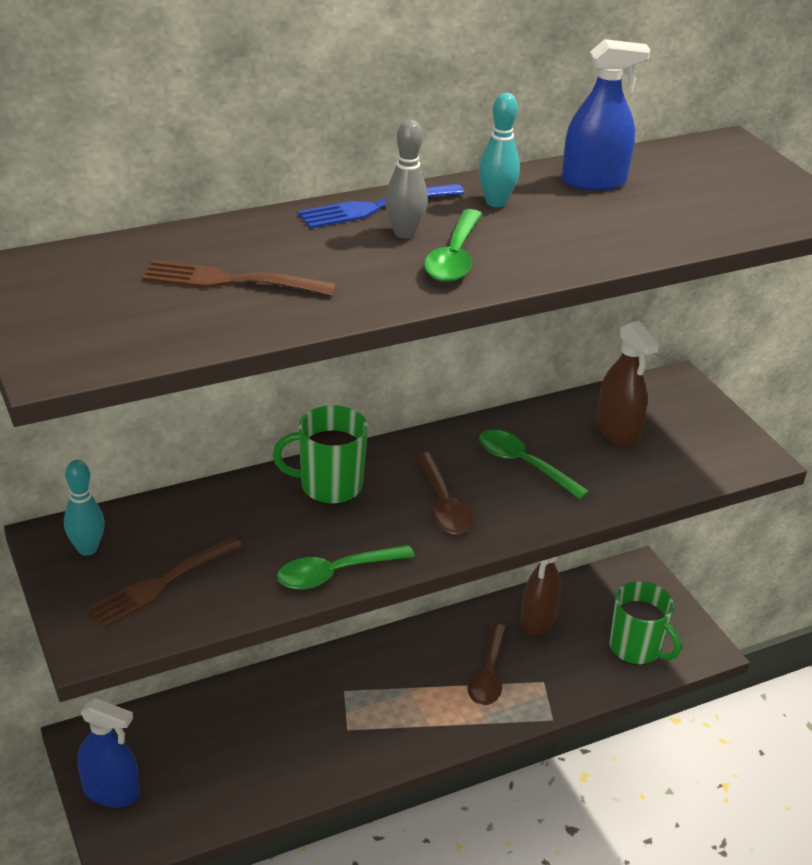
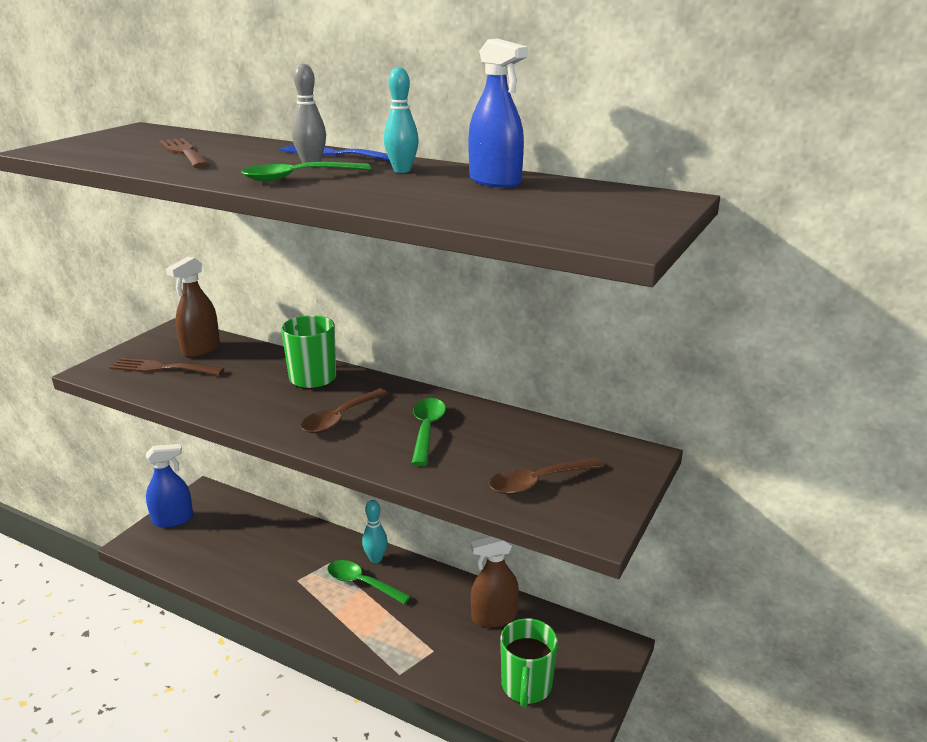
camera: 55 degrees right, 10 degrees down
turquoise bowling pin [64,460,105,556] -> turquoise bowling pin moved to [362,500,388,563]
blue spray bottle [78,698,139,808] -> blue spray bottle turned 90 degrees counterclockwise [146,444,193,528]
green spoon [277,545,415,589] -> green spoon moved to [327,560,411,604]
brown spoon [468,624,506,705] -> brown spoon moved to [489,458,603,494]
brown spray bottle [596,321,659,447] -> brown spray bottle moved to [166,256,220,357]

